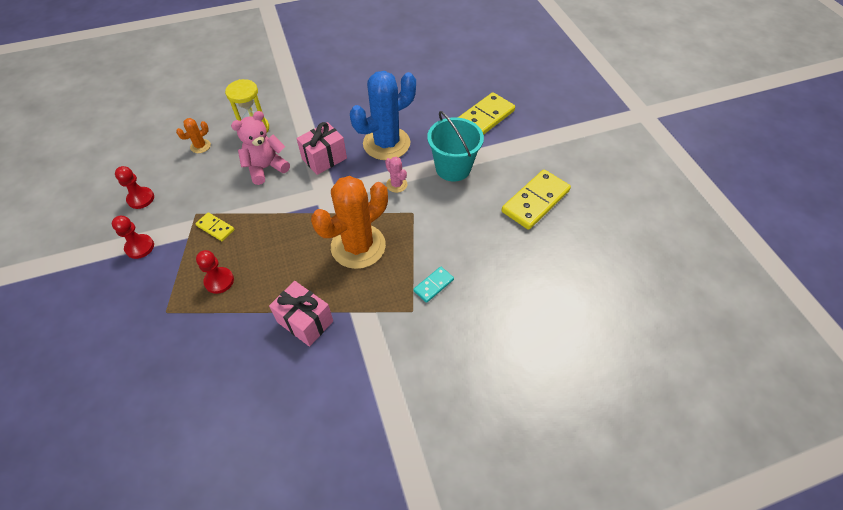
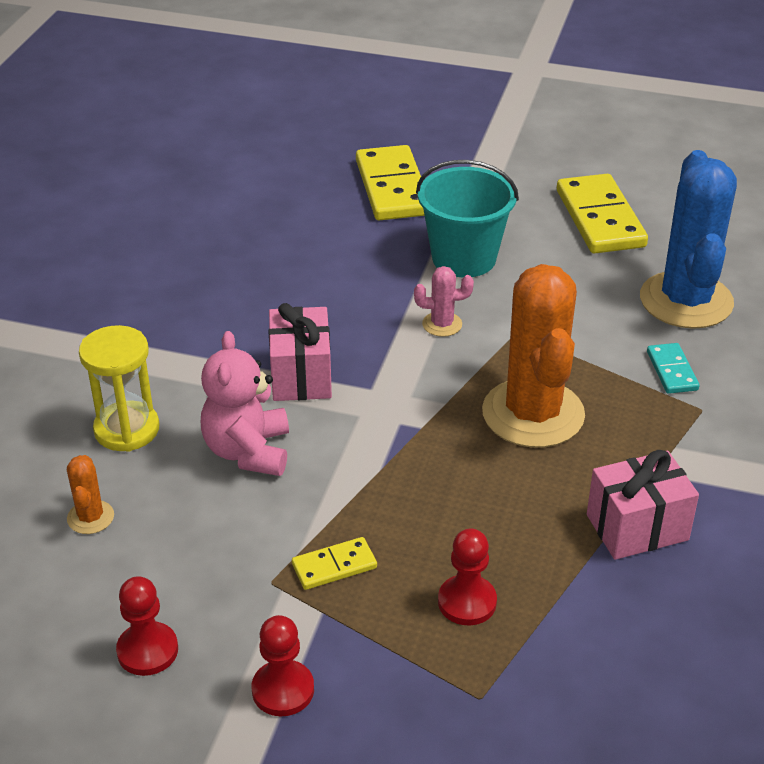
camera: 55 degrees left, 15 degrees down
blue cactus [350,71,416,160] -> blue cactus moved to [640,150,737,329]

